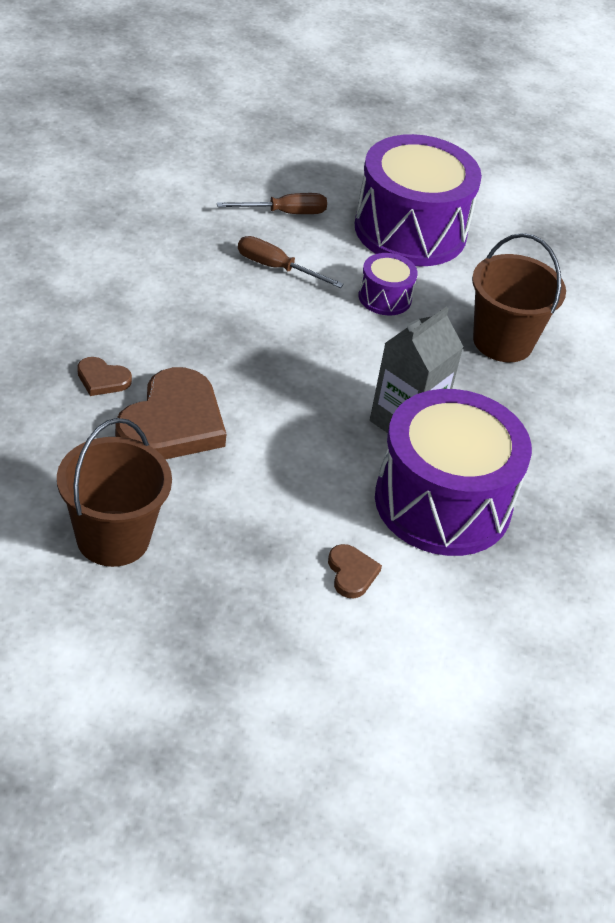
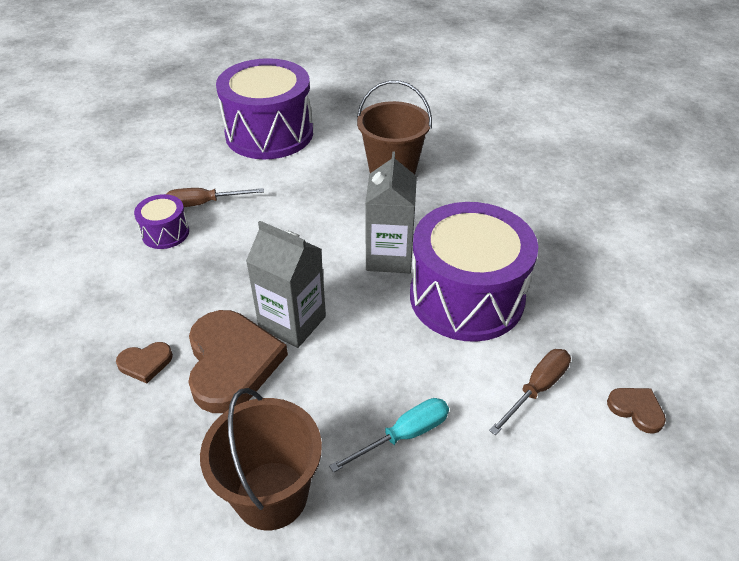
camera: 30 degrees left, 0 degrees up
brown screwdriver [217,193,327,214] -> brown screwdriver moved to [489,349,571,435]
brown heart [328,544,382,598] -> brown heart moved to [607,388,666,434]
purple drum [358,253,418,315] -> purple drum moved to [134,194,189,249]
none -> grey carton [246,221,326,348]
none -> turquoise screwdriver [329,398,449,473]

